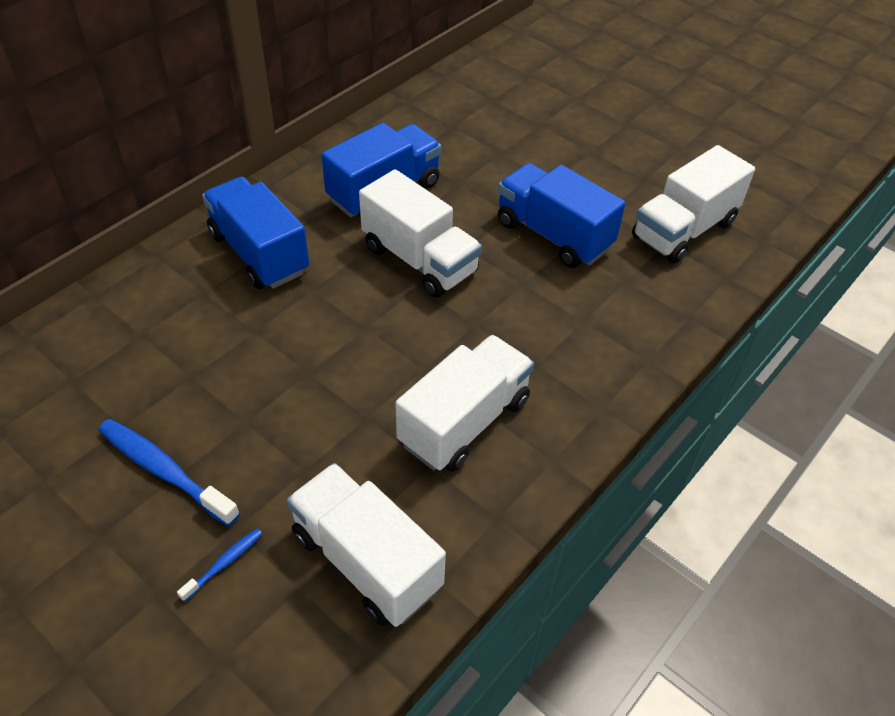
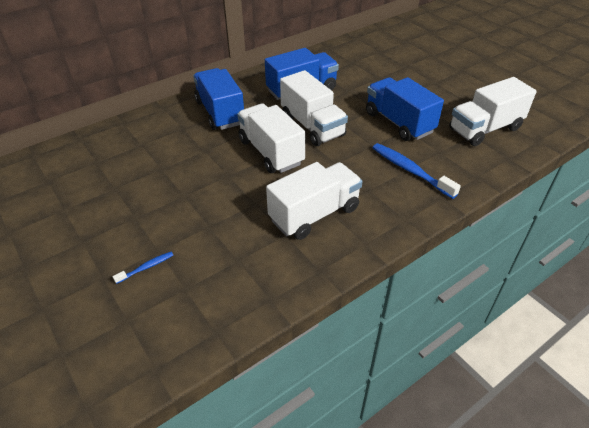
camera: 15 degrees right, 5 degrees down
blue toothbrush [98,419,240,526] -> blue toothbrush moved to [373,143,461,199]
white truck [287,463,446,627] -> white truck moved to [237,103,305,173]

